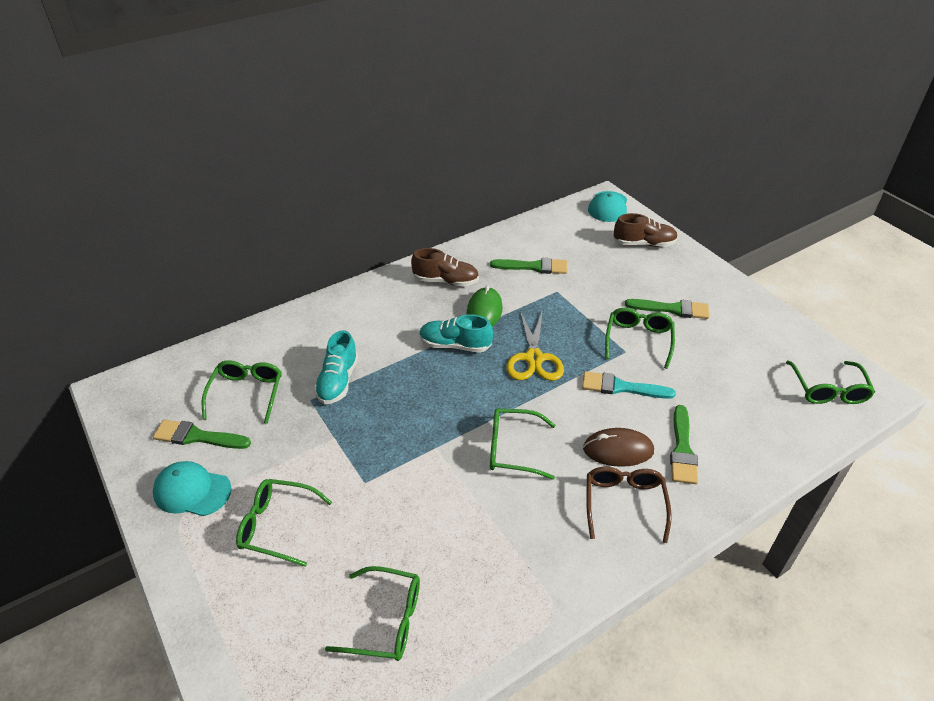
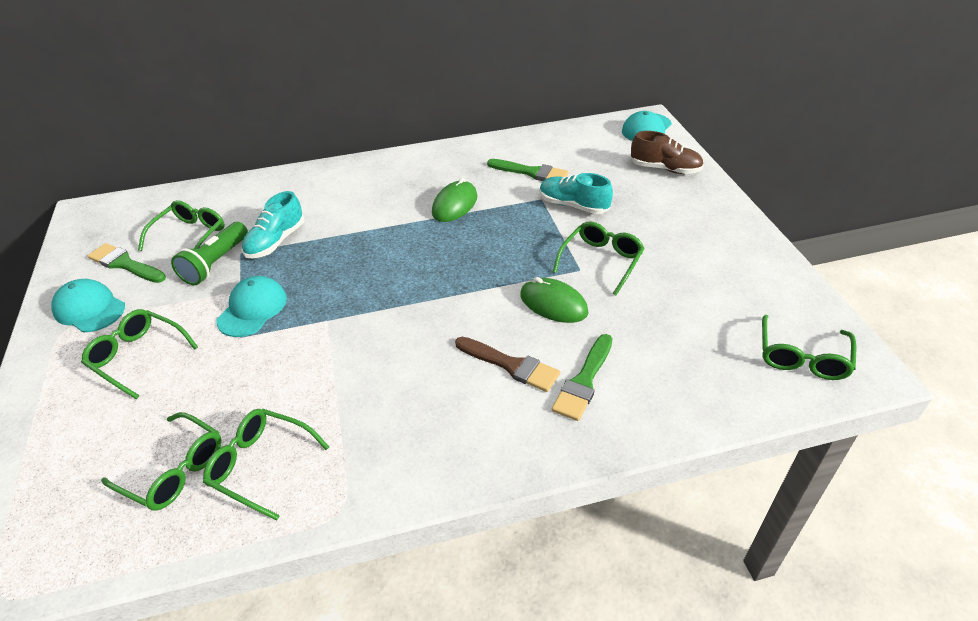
camera: 20 degrees right, 0 degrees up
brown shoe [411,248,479,287] -> none
turquoise shoe [419,314,493,353] -> turquoise shoe moved to [540,173,613,214]
green glasses [490,408,555,480] -> green glasses moved to [203,409,329,521]
yellow scissors [506,310,564,381] -> none
turquoise brush [582,371,676,399] -> green mouse [520,277,588,323]
brown mouse [583,428,654,467] -> brown brush [455,337,560,392]
brown glasses [586,467,672,543] -> none
green brush [625,299,709,319] -> none
none -> green flashlight [171,222,248,285]
none -> turquoise cap [216,276,287,337]

